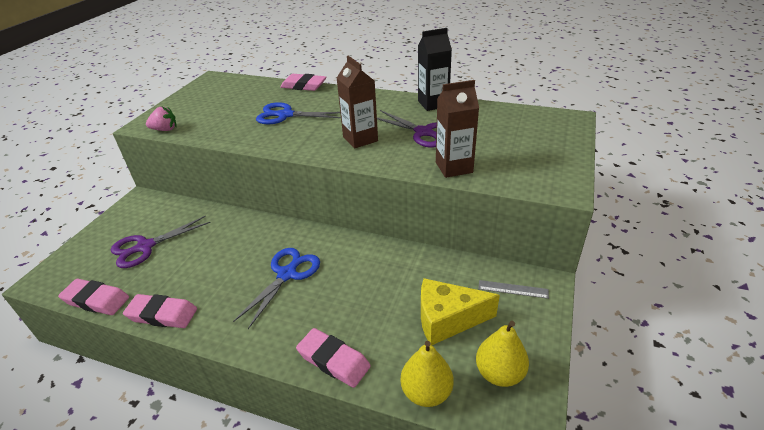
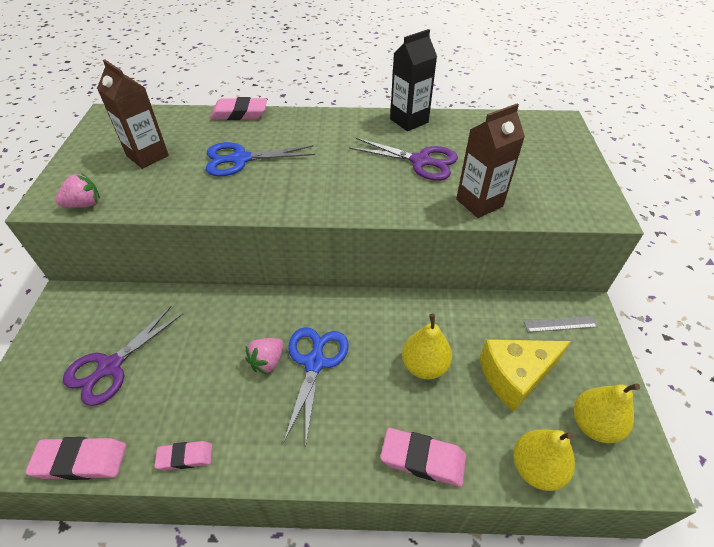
camera: 20 degrees left, 10 degrees up
pink eraser [123,294,197,328] -> pink eraser [154,441,212,470], size x0.63
brown carton [337,56,378,149] -> brown carton moved to [97,59,169,169]
none -> pink strawberry [245,338,284,374]
none -> yellow pear [402,314,452,379]

